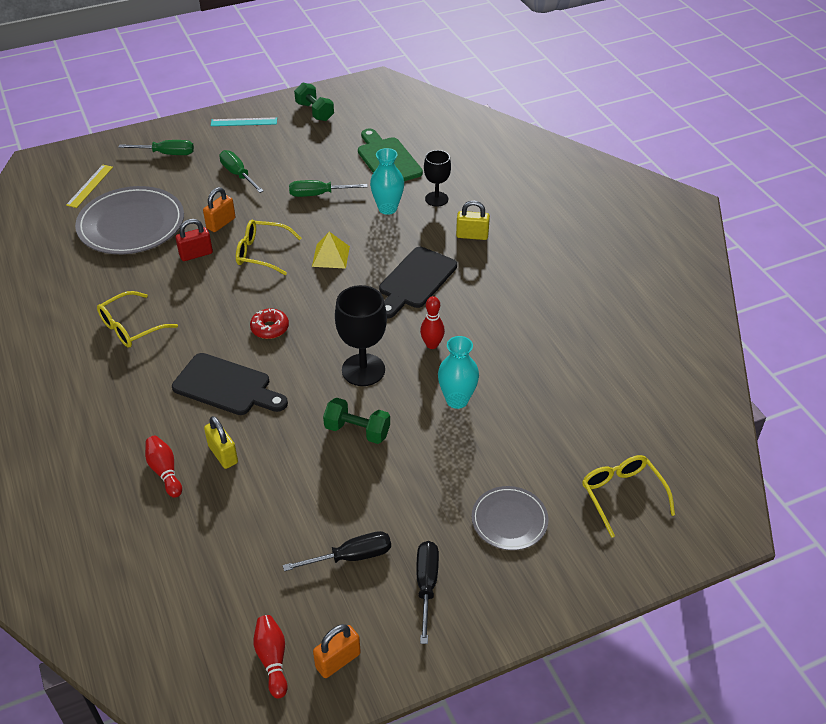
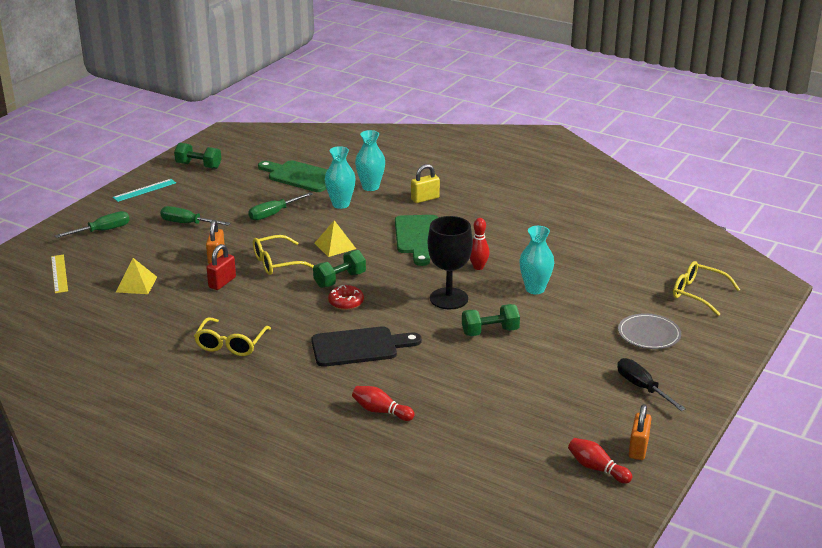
camera: 35 degrees left, 15 degrees down
grey plate [75,186,184,254] -> yellow pyramid [116,258,157,294]
yellow padlock [204,416,238,469] -> none
black screwdriver [283,531,391,571] -> none
black cutting board [379,247,457,318] -> green cutting board [395,215,439,266]
black goblet [424,150,451,207] -> turquoise vase [355,130,385,191]
none -> green dumbbell [313,250,366,288]

